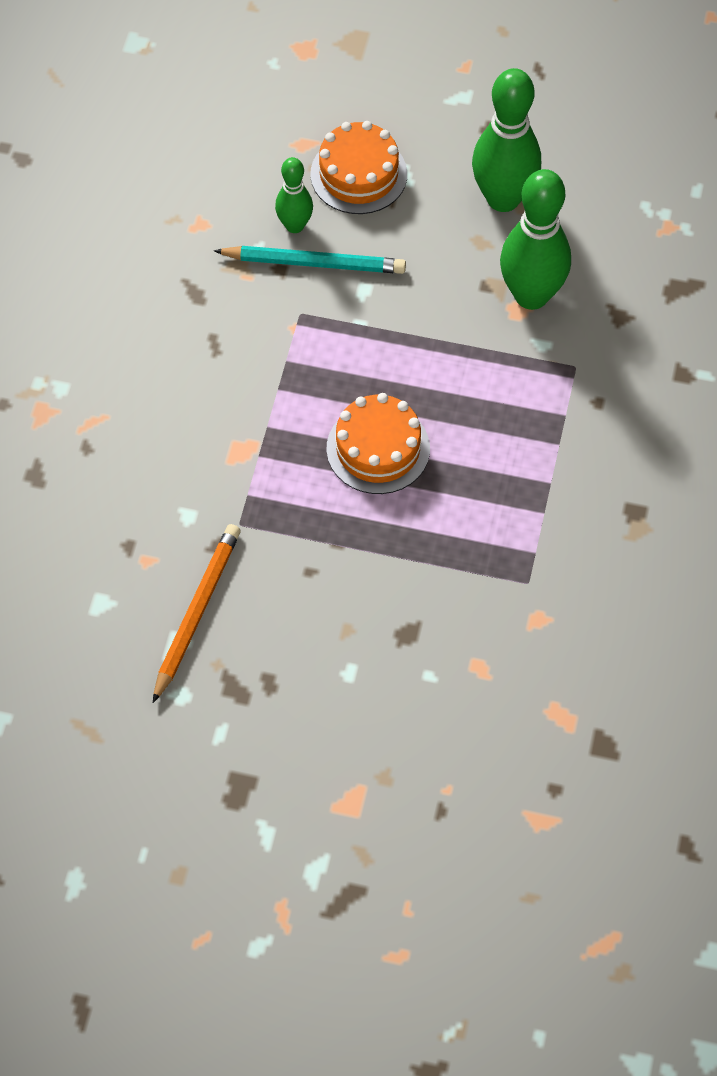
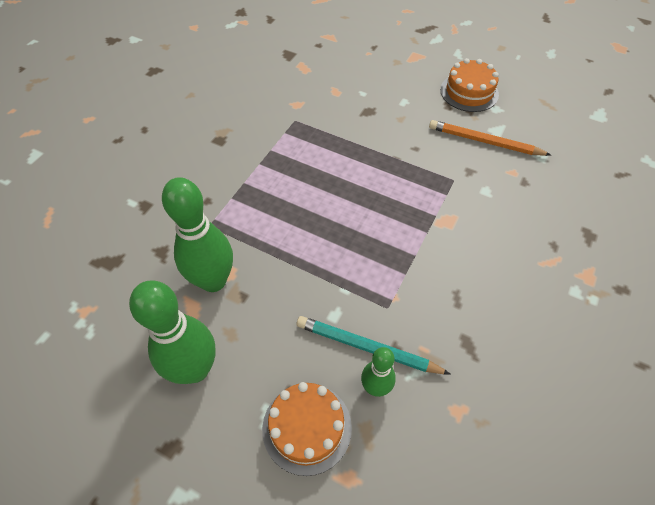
camera: 165 degrees left, 5 degrees down
orange pencil [153,524,241,703] -> orange pencil turned 75 degrees clockwise [429,120,551,156]
orange cake [326,393,430,494] -> orange cake moved to [440,58,499,112]

